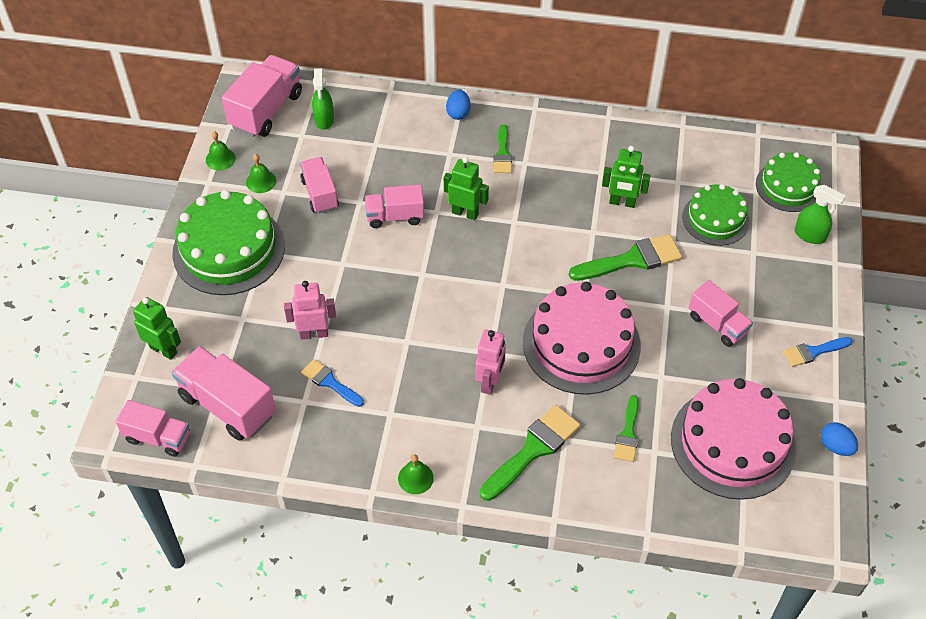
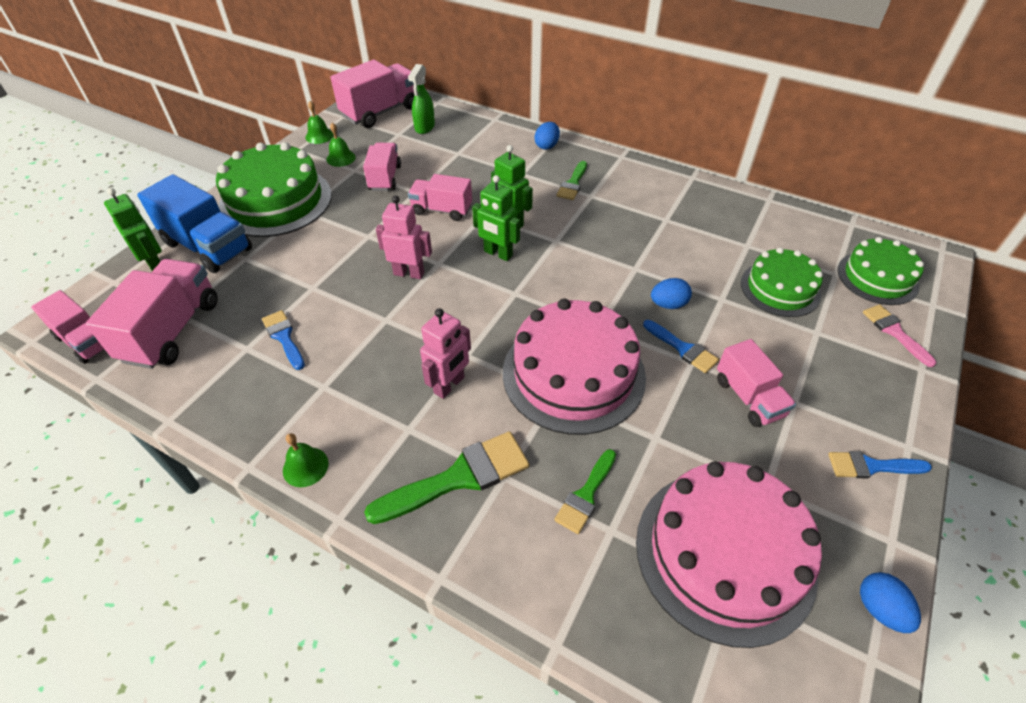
camera: 20 degrees right, 5 degrees down
pink truck [172,346,276,441] -> pink truck turned 45 degrees clockwise [85,259,218,369]
pink robot [284,281,336,340] -> pink robot moved to [376,195,432,279]
green brush [569,234,682,281] -> blue egg [651,278,692,309]
green robot [602,146,651,208] -> green robot moved to [472,175,520,261]
green spray bottle [795,185,846,244] -> pink brush [863,304,936,367]
none -> blue truck [137,174,252,273]
none -> blue brush [643,320,719,373]

